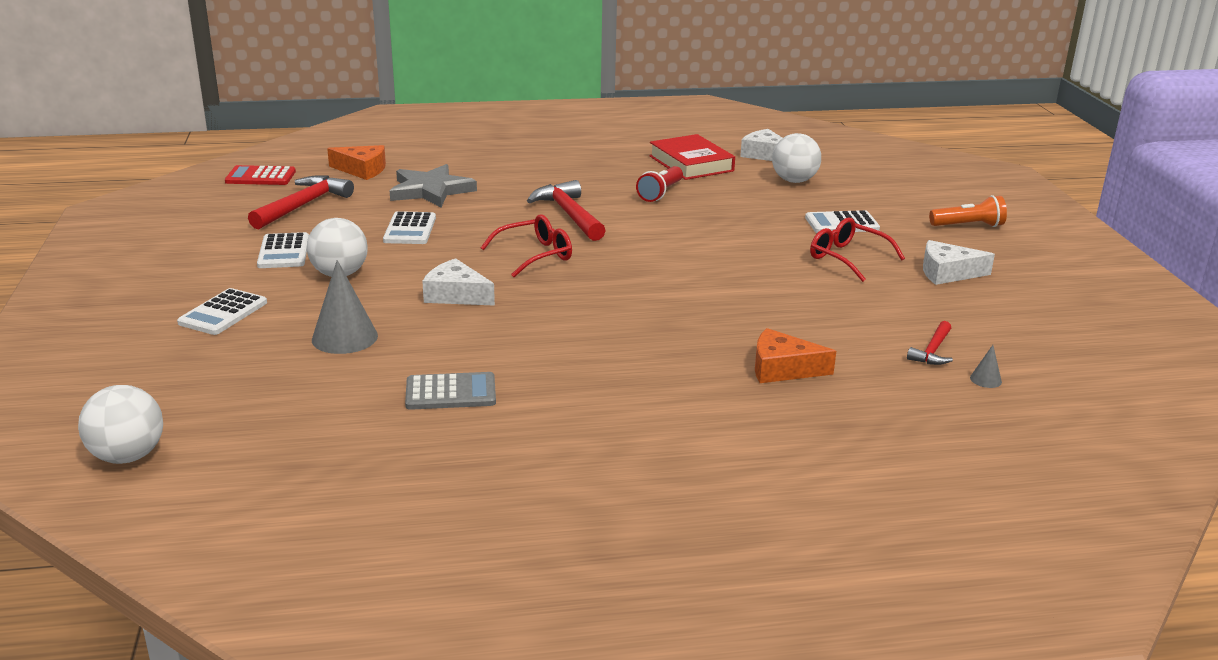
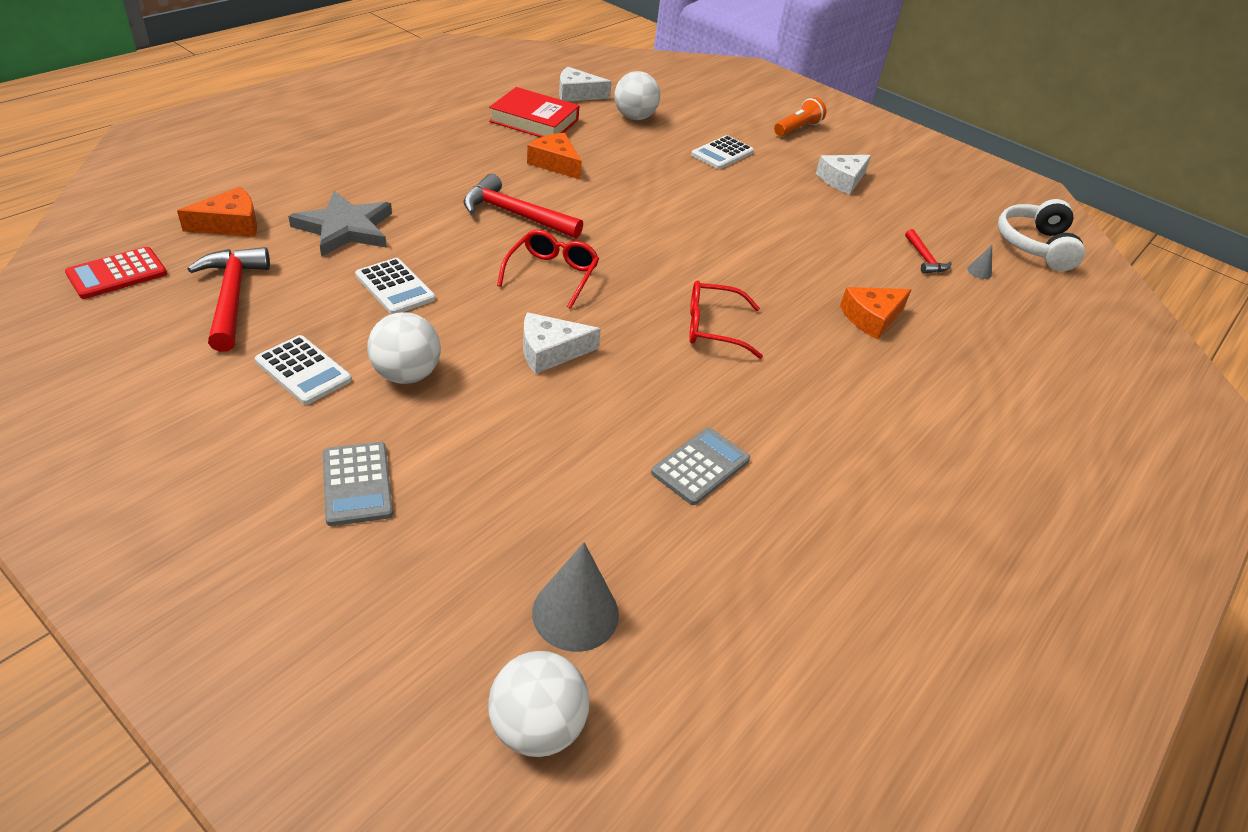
camera: 45 degrees left, 15 degrees up
white calculator [177,288,267,335] -> grey calculator [323,442,393,526]
grey cone [312,260,378,354] -> grey cone moved to [532,542,619,652]
red flashlight [636,166,683,202] -> orange cheese [527,133,582,179]
red glasses [810,218,905,282] -> red glasses moved to [689,280,763,359]
none -> white headphones [998,199,1085,271]

